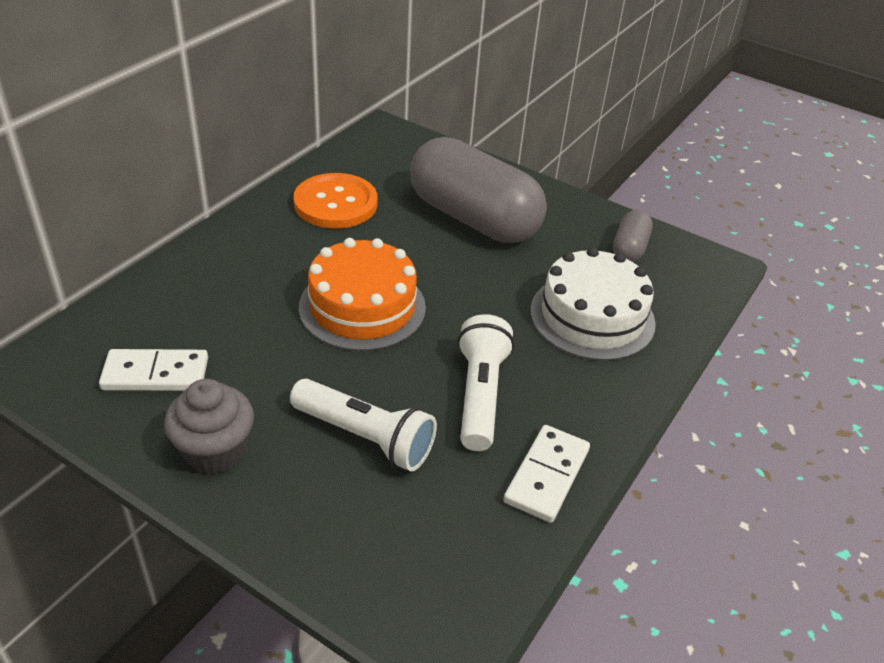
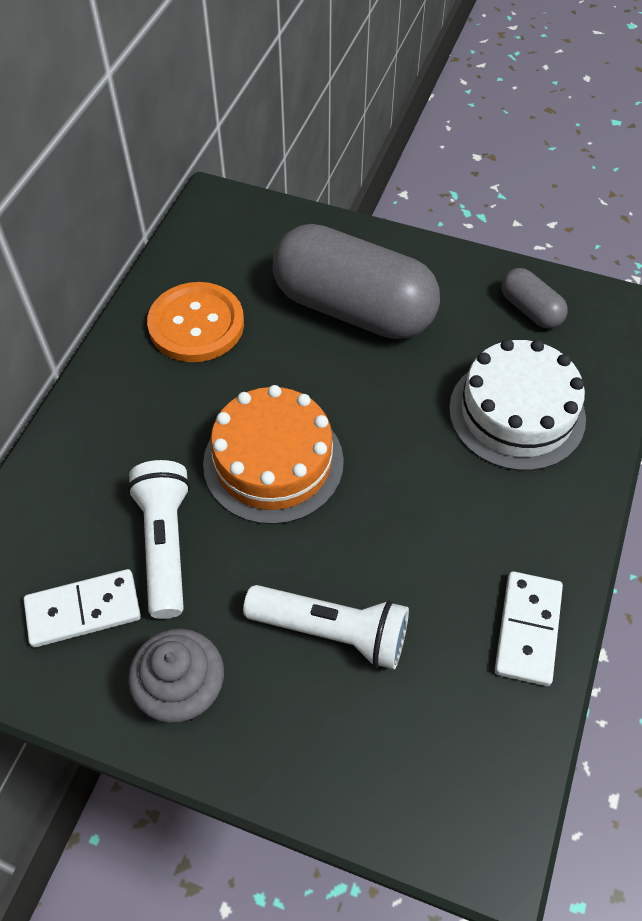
camera: 10 degrees left, 15 degrees up
white flashlight [457,314,515,451] -> white flashlight moved to [127,460,190,619]
grey capsule [613,210,653,262] -> grey capsule turned 45 degrees counterclockwise [501,268,568,329]

